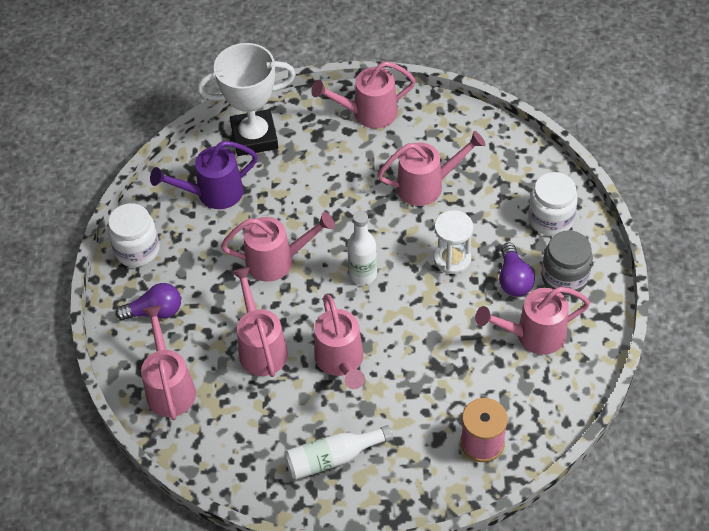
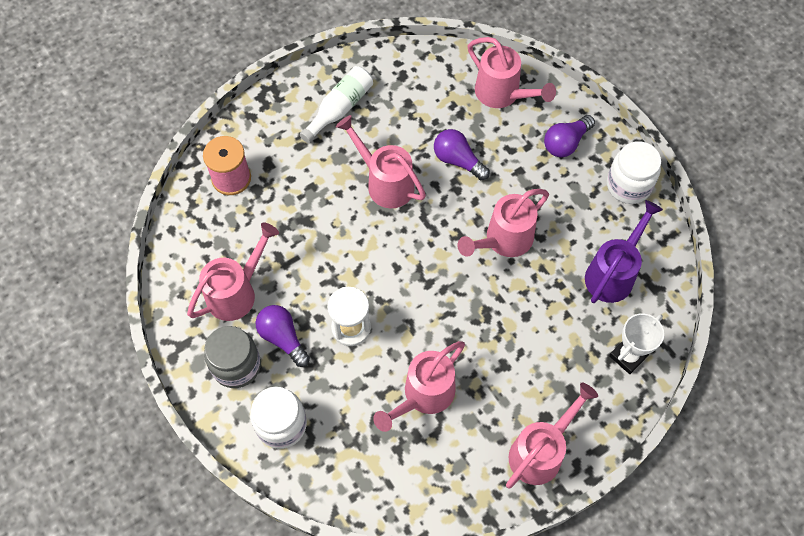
camera: 145 degrees right, 10 degrees up
white trophy [197,43,296,156] -> white trophy [609,313,664,374], size x0.58
pink watering can [232,267,288,377] -> purple light bulb [434,129,490,180]
white bottle [347,211,377,285] -> none

